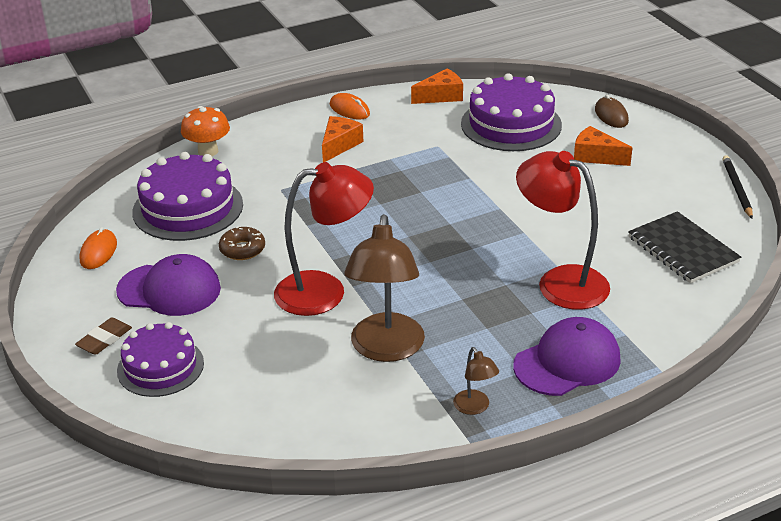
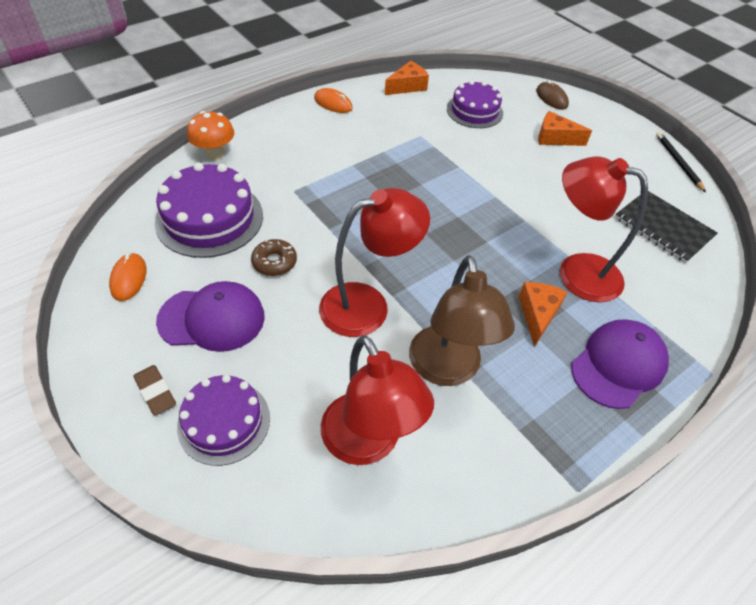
camera: 15 degrees left, 15 degrees up
brown eraser [75,318,132,355] -> brown eraser turned 60 degrees counterclockwise [133,365,176,415]
orange cheese [322,116,363,162] -> orange cheese moved to [519,282,567,347]
brown lamp [453,347,499,415] -> none
purple cake [461,73,562,151] -> purple cake [447,80,503,128], size x0.66
none -> red lamp [321,335,434,465]

